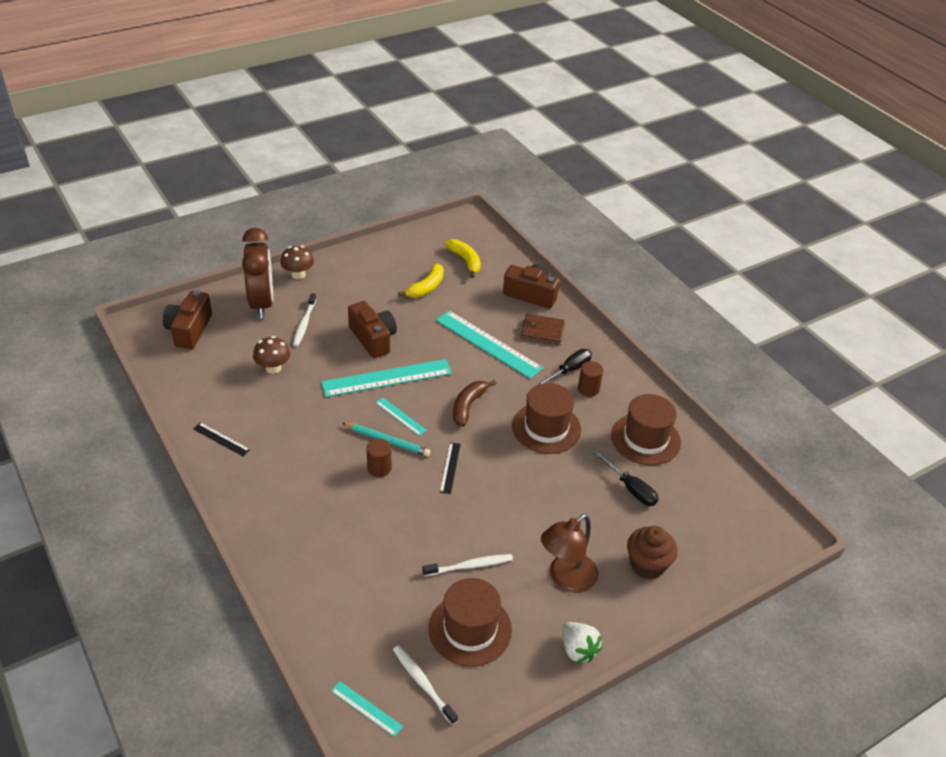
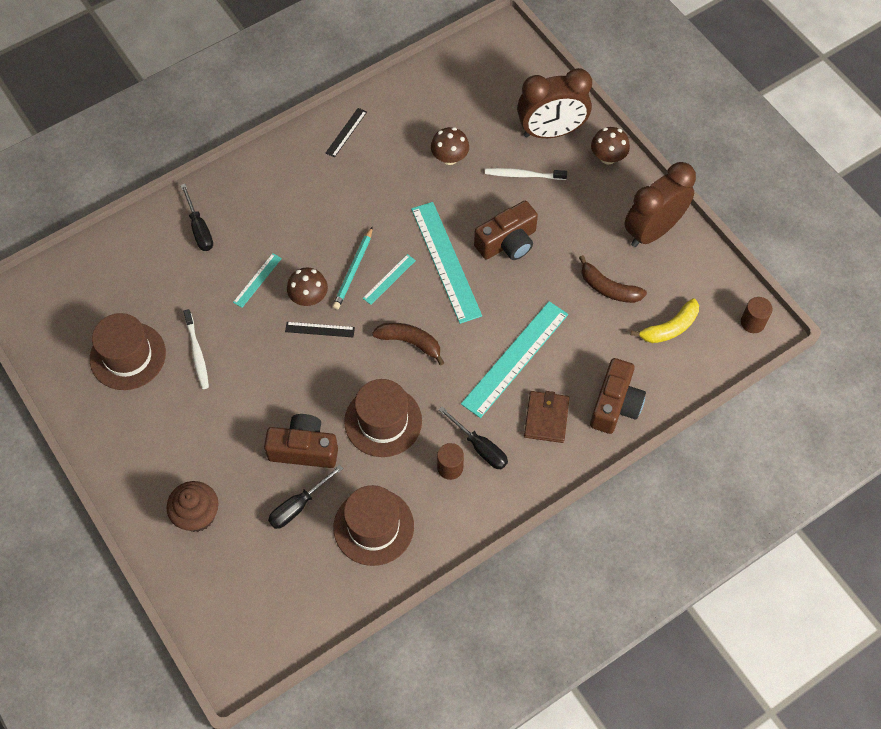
camera: 90 degrees right, 20 degrees up
brown camera [163,291,212,349] -> brown camera moved to [264,414,338,468]
turquoise ruler [331,681,403,737] -> turquoise ruler moved to [233,253,282,308]
brown cylinder [367,439,391,477] -> brown cylinder moved to [741,297,773,333]
white toothbrush [393,645,458,725] -> none
yellow banana [398,263,444,298] -> brown banana [579,255,647,303]
brown lamp [541,514,598,593] -> none
white strawberry [562,622,602,663] -> none
none -> black screwdriver [180,184,213,251]
none -> brown mushroom [287,267,328,306]
none -> brown clock [624,162,696,247]

